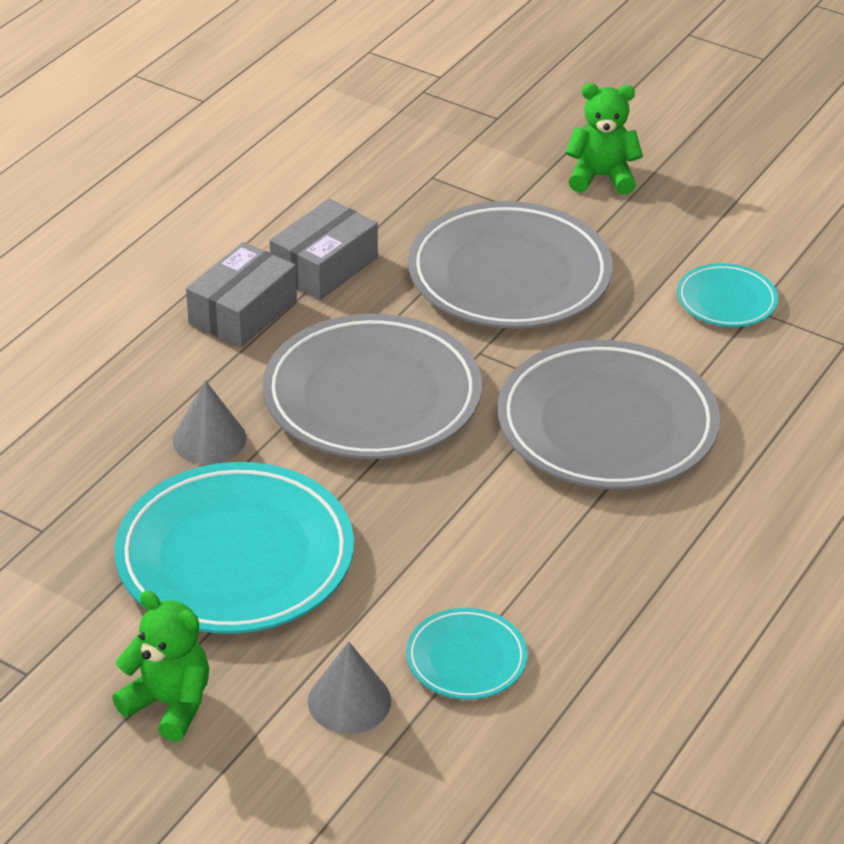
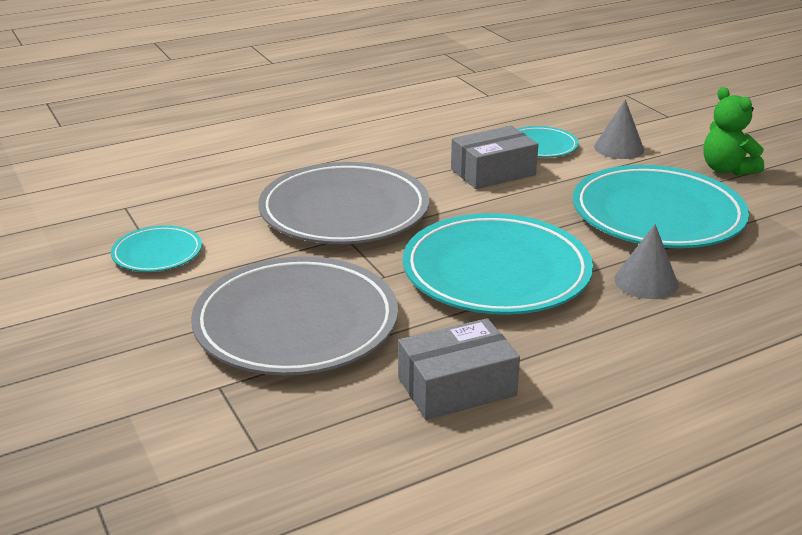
camera: 150 degrees left, 10 degrees down
grey box [186,242,297,348] -> grey box moved to [451,126,538,189]
grey plate [263,313,482,459] -> turquoise plate [403,213,593,315]
green teddy bear [565,83,643,195] -> none

